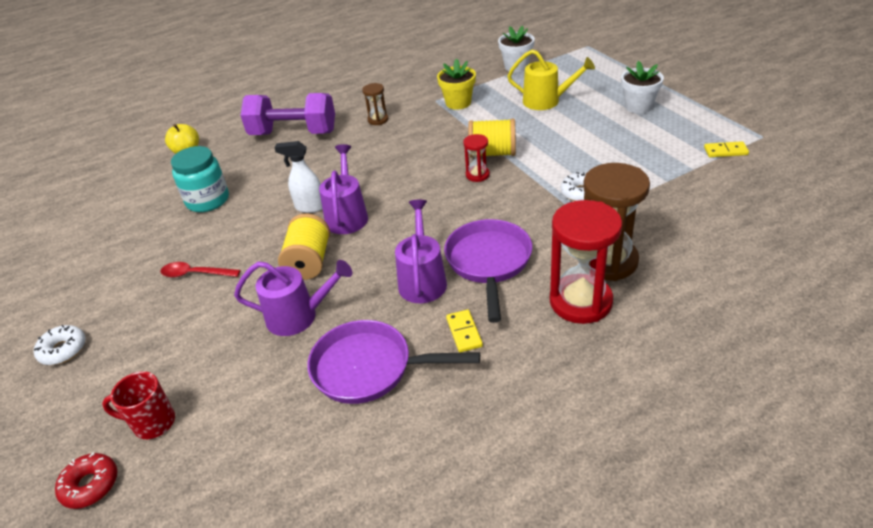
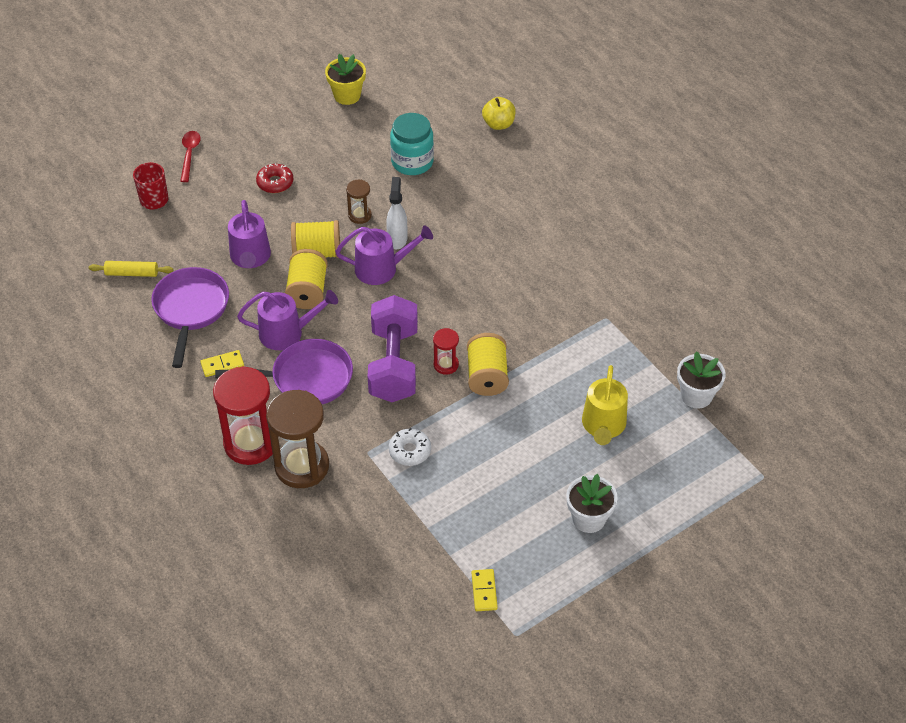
camera: 80 degrees right, 10 degrees up
white donut [34,325,86,365] -> none
red donut [55,452,117,509] -> red donut moved to [256,164,293,193]
red spoon [160,262,241,278] -> red spoon moved to [180,131,201,182]
purple dumbbell [240,93,335,135] -> purple dumbbell moved to [367,295,418,402]
brown hourglass [362,83,388,125] -> brown hourglass moved to [346,180,372,224]
yellow flower pot [437,58,476,110] -> yellow flower pot moved to [325,54,366,105]
none -> yellow rolling pin [89,261,173,277]
none -> yellow spool [285,249,328,309]

